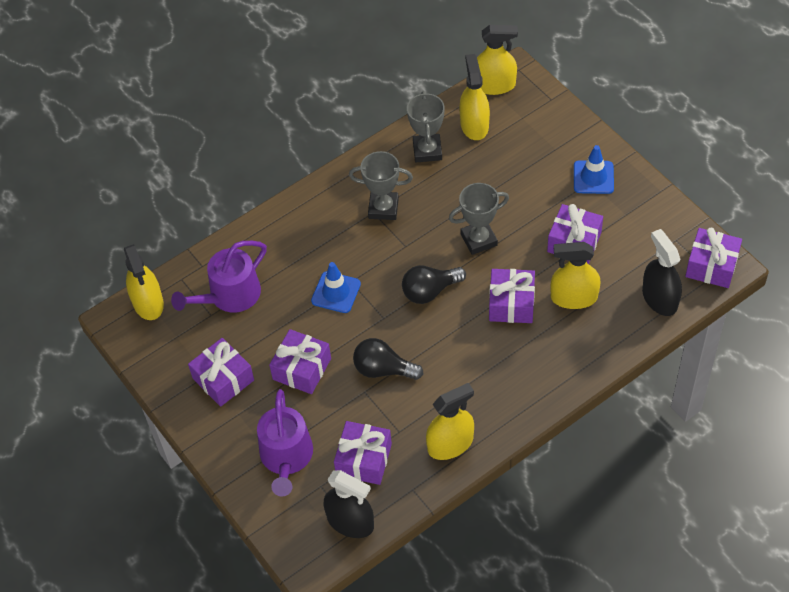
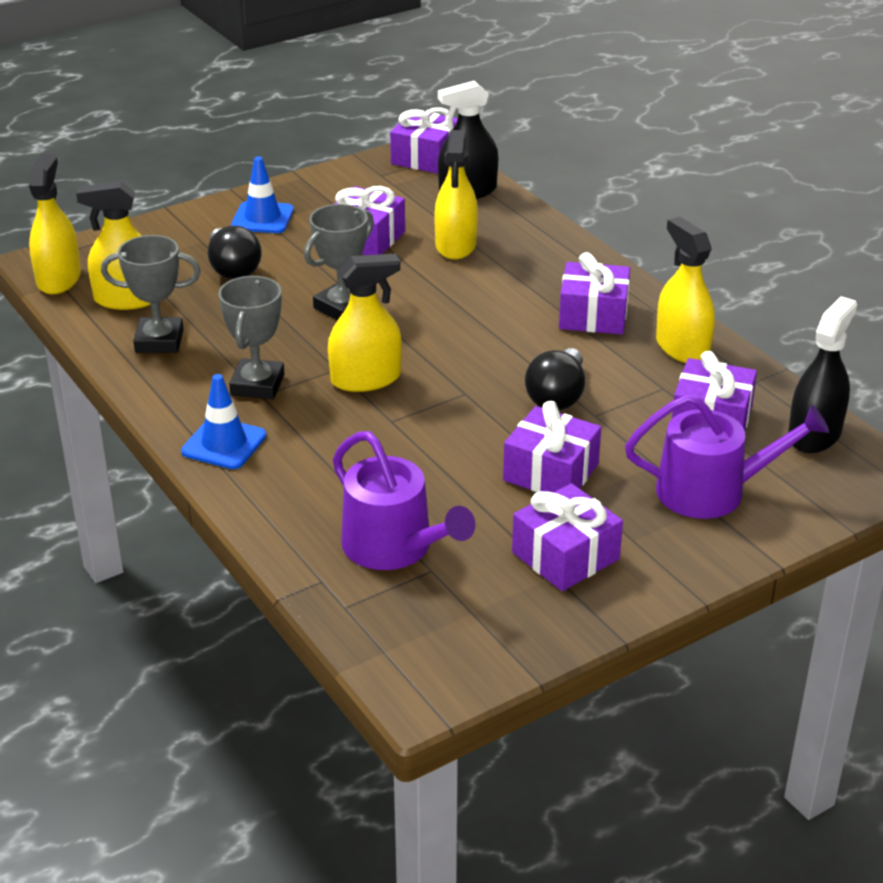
camera: 90 degrees left, 20 degrees down
yellow spray bottle [124,244,164,320] -> yellow spray bottle moved to [328,253,402,392]
blue traffic cone [311,262,361,313] -> blue traffic cone moved to [181,374,266,469]
black light bulb [402,266,466,304] -> black light bulb moved to [208,226,262,279]
grey trophy [449,183,509,255] -> grey trophy turned 60 degrees clockwise [304,204,374,320]
purple gift [489,269,535,323] -> purple gift moved to [559,252,630,334]

